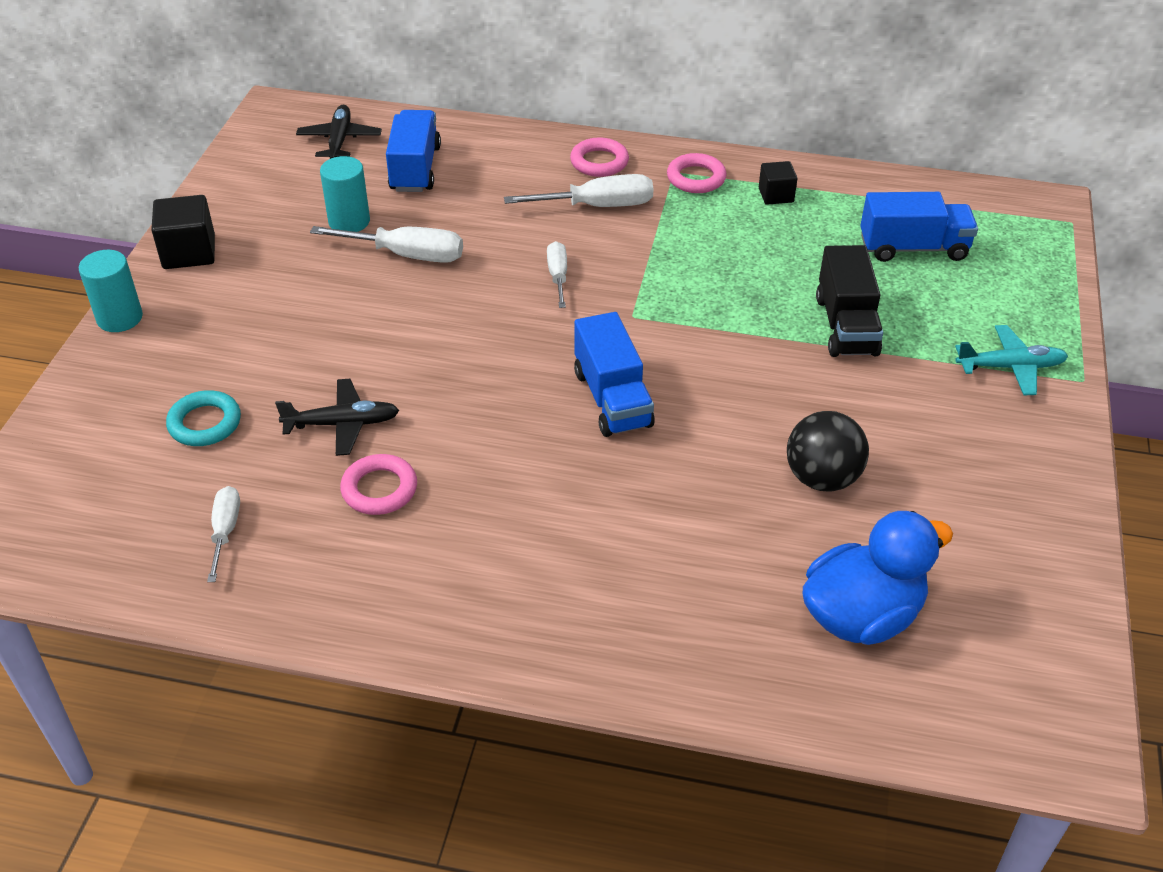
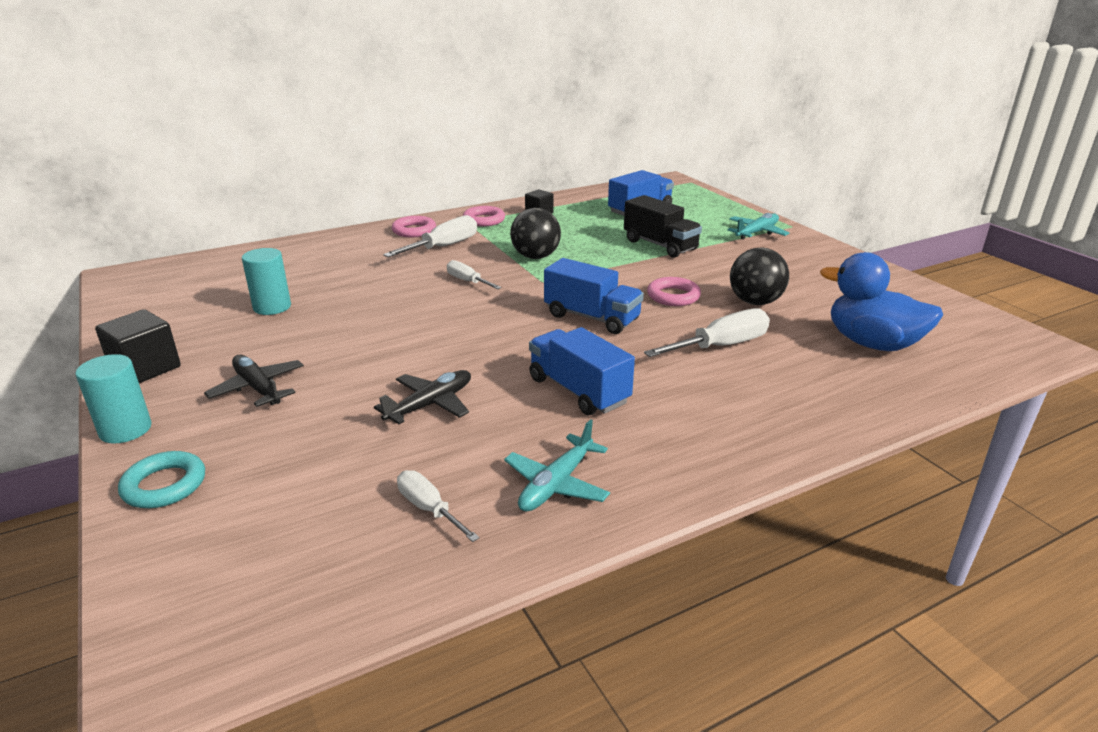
camera: 40 degrees left, 15 degrees down
turquoise ring [166,390,241,446] -> turquoise ring moved to [118,451,205,508]
black plane [296,105,382,159] -> black plane moved to [204,354,304,407]
white screwdriver [310,226,463,263] -> white screwdriver moved to [644,308,770,357]
pink ring [340,454,417,515] -> pink ring moved to [647,277,701,306]
blue truck [386,110,441,192] -> blue truck moved to [529,327,635,415]
blue duck [803,511,953,645] -> blue duck turned 75 degrees counterclockwise [820,252,943,351]
none -> turquoise plane [504,419,610,512]
none -> black ball [510,208,561,259]

